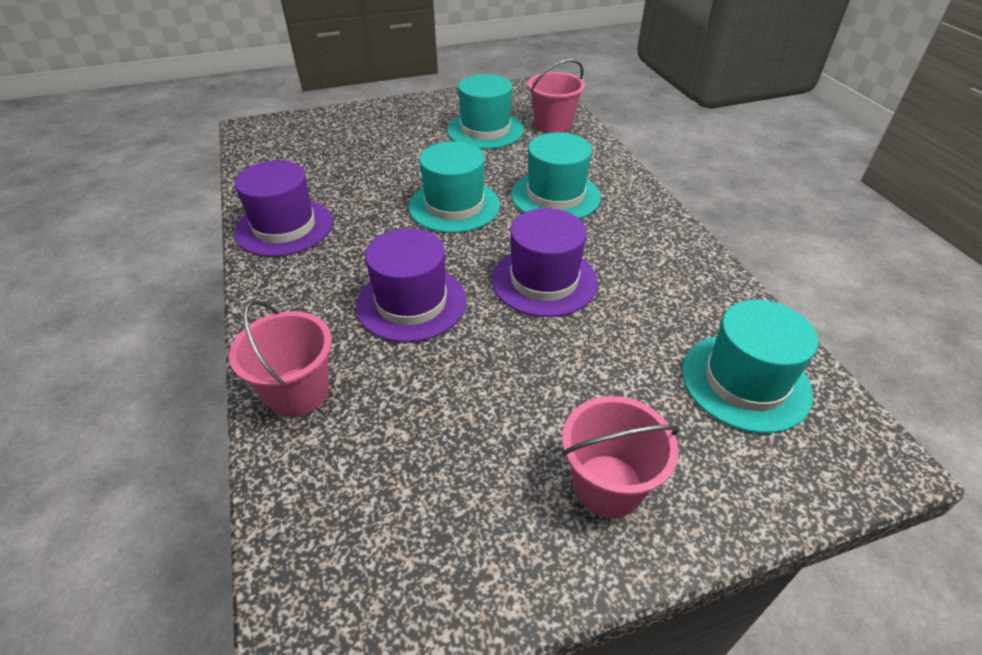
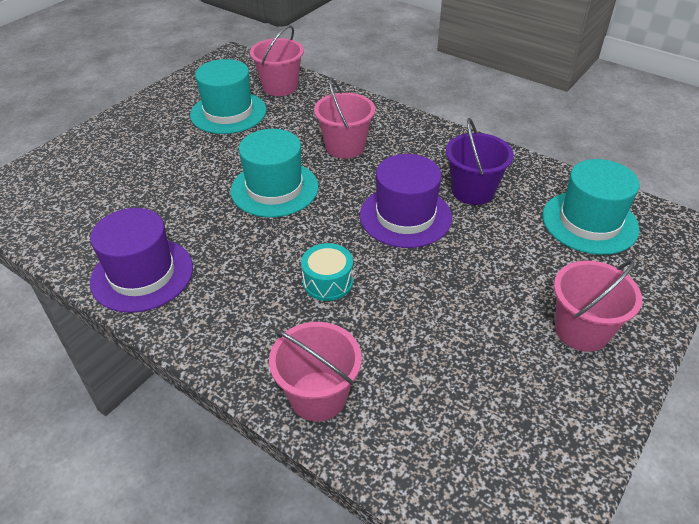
camera: 35 degrees left, 0 degrees up
purple hat [356,228,467,343] -> turquoise drum [301,243,353,301]
turquoise hat [511,133,601,219] -> pink bucket [314,78,375,159]
none -> purple bucket [446,118,514,205]

